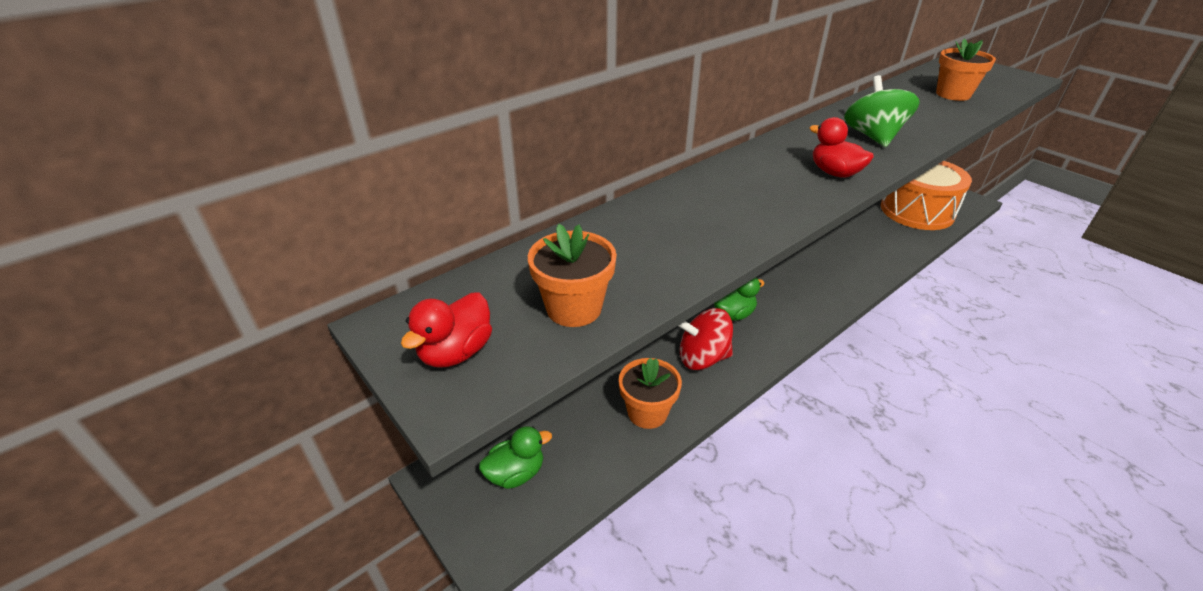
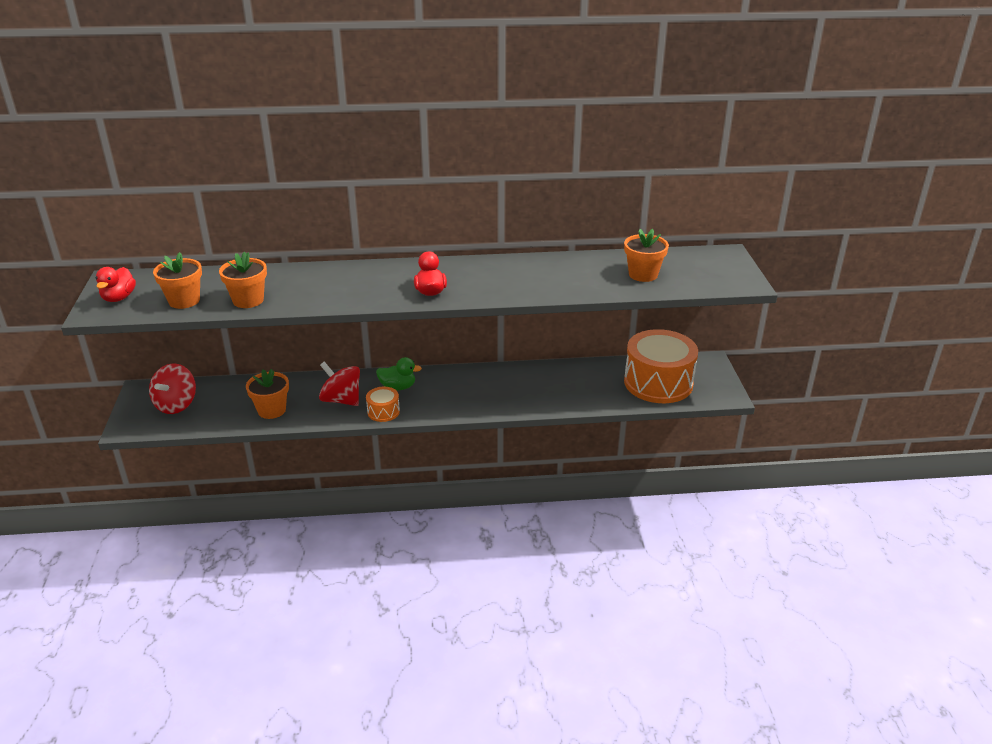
camera: 35 degrees right, 5 degrees down
red duck [401,292,492,368] -> red duck turned 60 degrees counterclockwise [96,267,136,302]
green duck [479,426,552,489] -> red spinning top [149,364,196,414]
green spinning top [844,75,920,147] -> none
none -> orange flower pot [219,251,267,308]
none -> orange drum [366,387,400,422]

